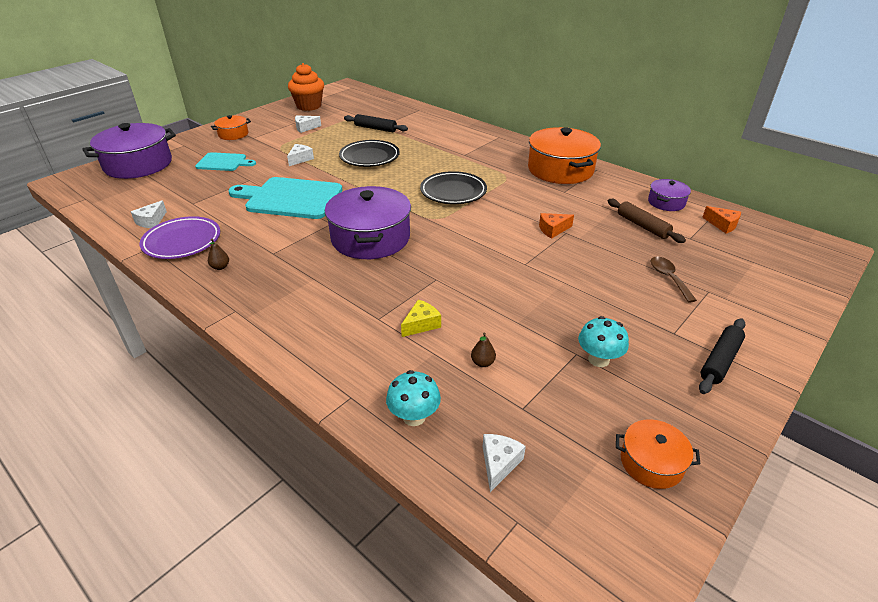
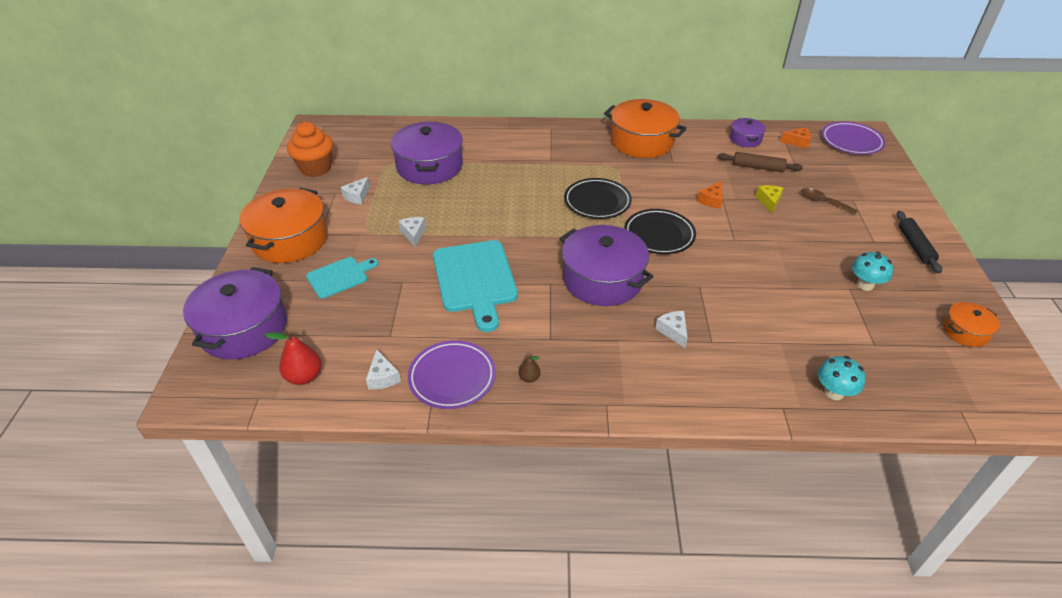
camera: 40 degrees left, 5 degrees up
orange pot [211,115,251,140] -> orange pot [239,188,328,263], size x1.99
turquoise cutting board [228,177,342,219] -> turquoise cutting board turned 75 degrees counterclockwise [433,240,518,332]
black plate [339,140,400,167] -> black plate moved to [624,209,696,254]
black rolling pin [344,114,408,132] -> purple pot [391,122,463,184]
yellow cheese [401,300,441,337] -> yellow cheese moved to [756,185,783,213]
brown pear [471,332,496,367] -> none
white cheese [483,434,526,492] -> white cheese moved to [655,311,688,348]
none -> red pear [265,330,321,385]
none -> purple plate [822,122,886,155]

